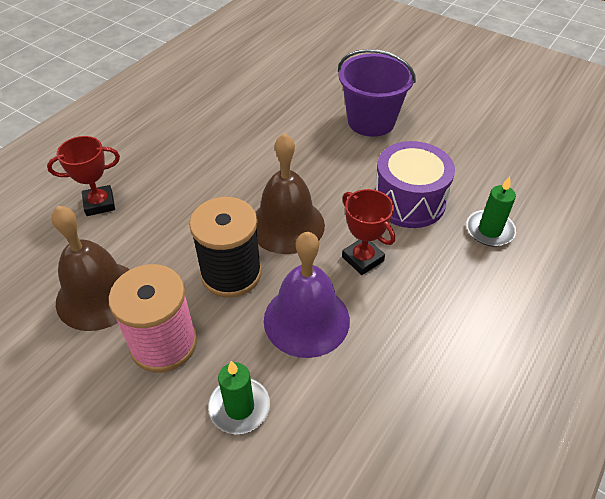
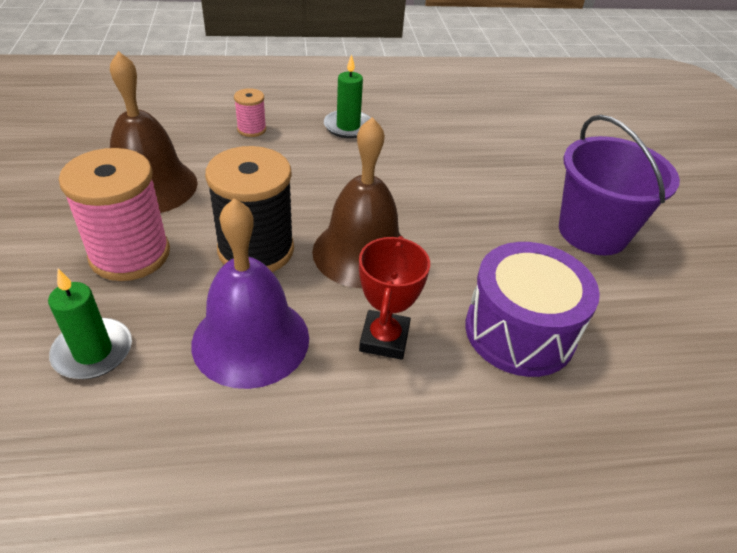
camera: 45 degrees right, 5 degrees down
red trophy [47,136,120,216] -> pink spool [234,88,266,137]
green candle [466,176,516,246] -> green candle moved to [324,54,370,138]

